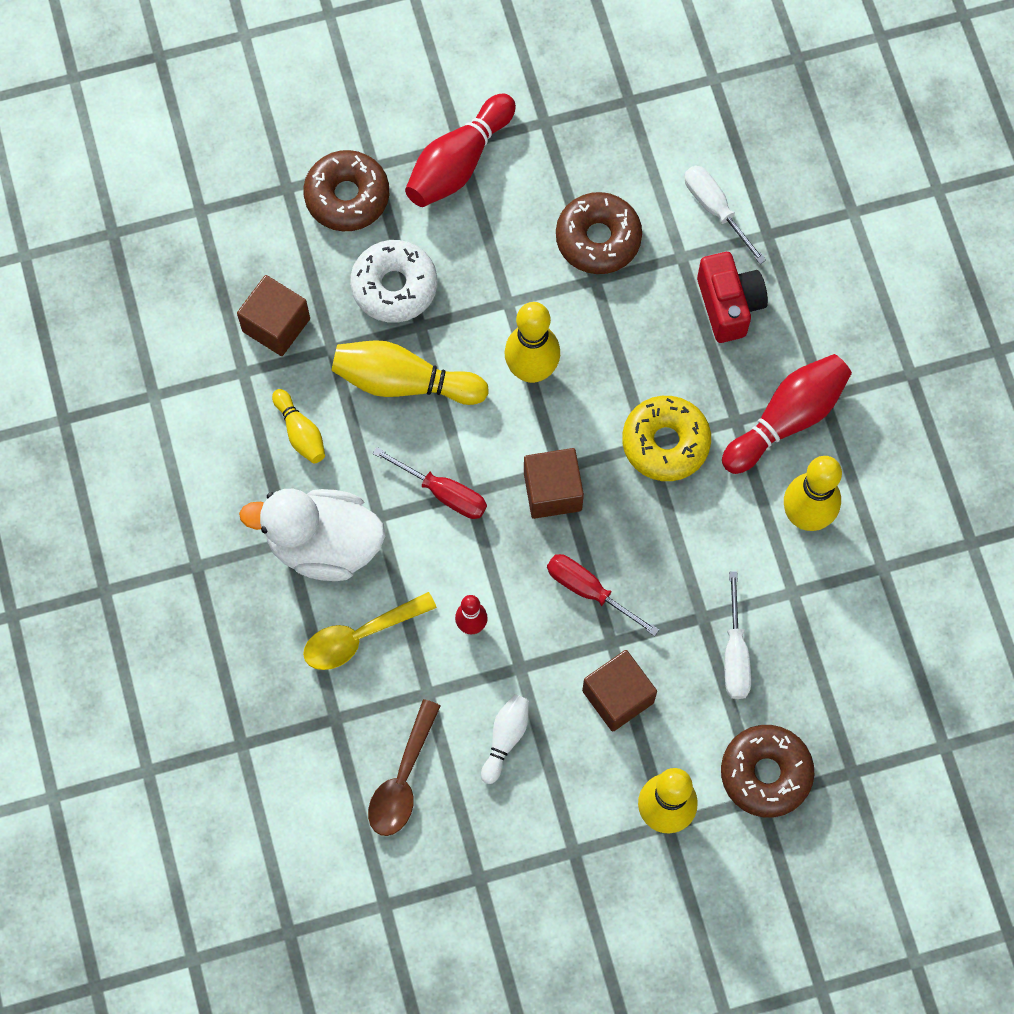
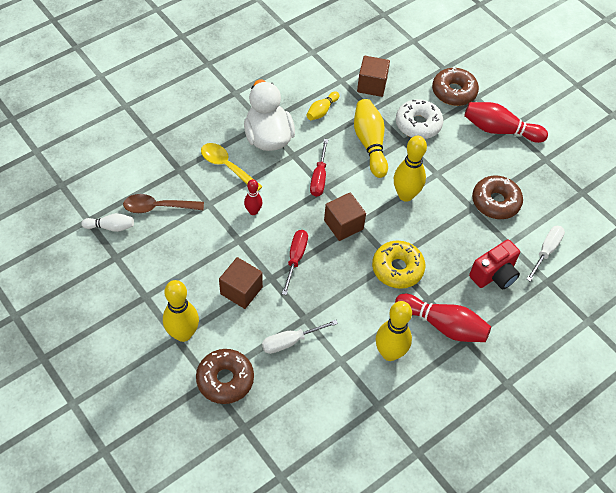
camera: 65 degrees right, 15 degrees down
white bowling pin [481,694,529,784] -> white bowling pin moved to [81,213,134,232]

